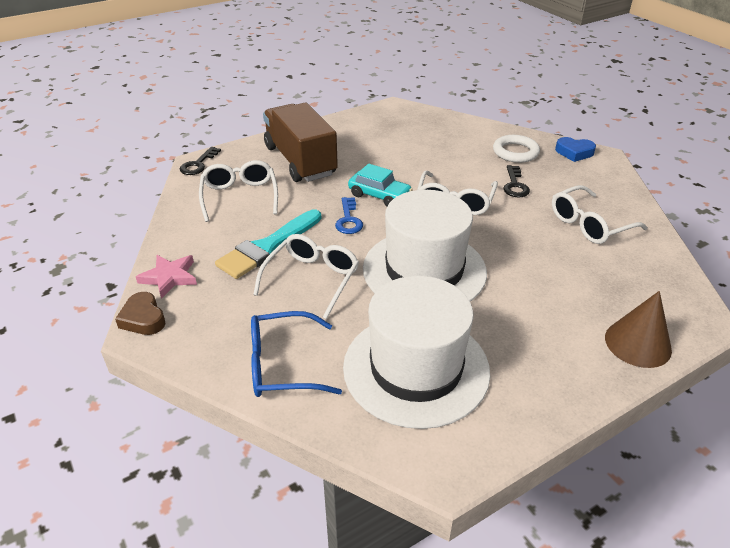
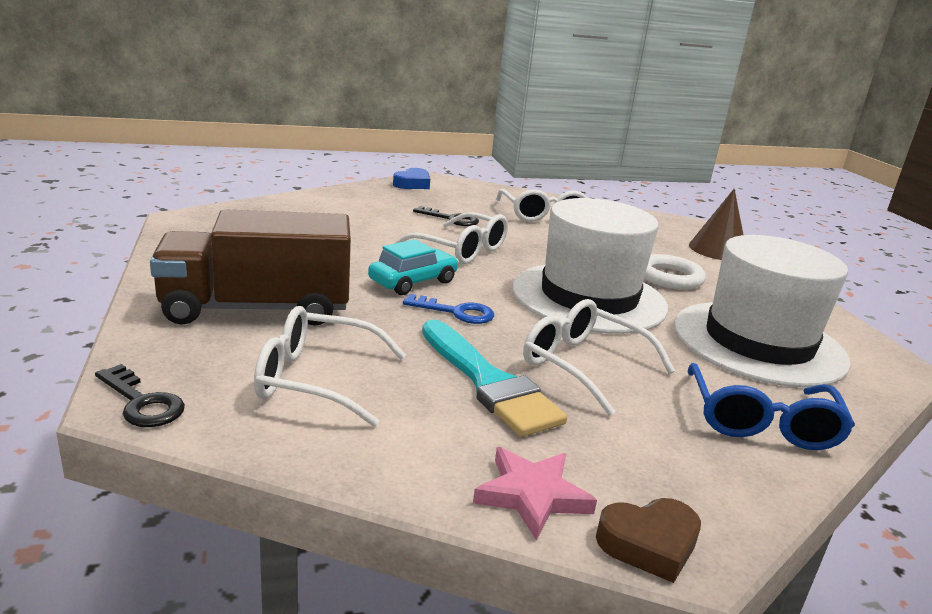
camera: 75 degrees left, 15 degrees down
white ring [493,135,540,163] -> white ring moved to [644,254,706,290]

